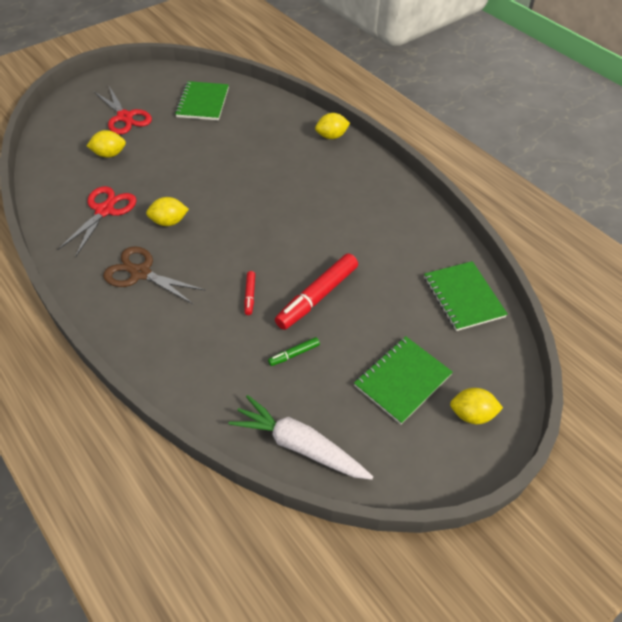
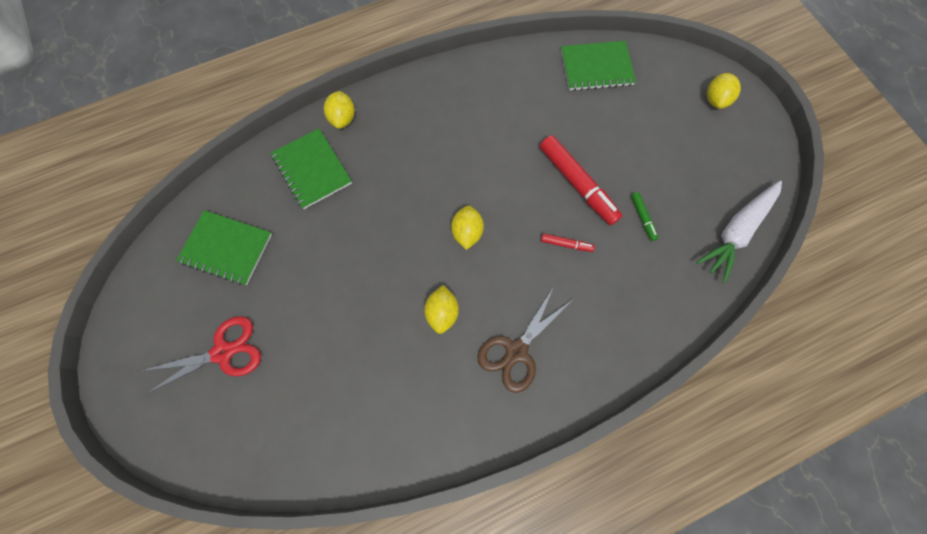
camera: 75 degrees left, 20 degrees up
red scissors [57,186,137,256] -> none
yellow lemon [87,130,126,158] -> yellow lemon moved to [451,205,484,250]
green notebook [354,336,453,424] -> green notebook moved to [271,128,352,209]

